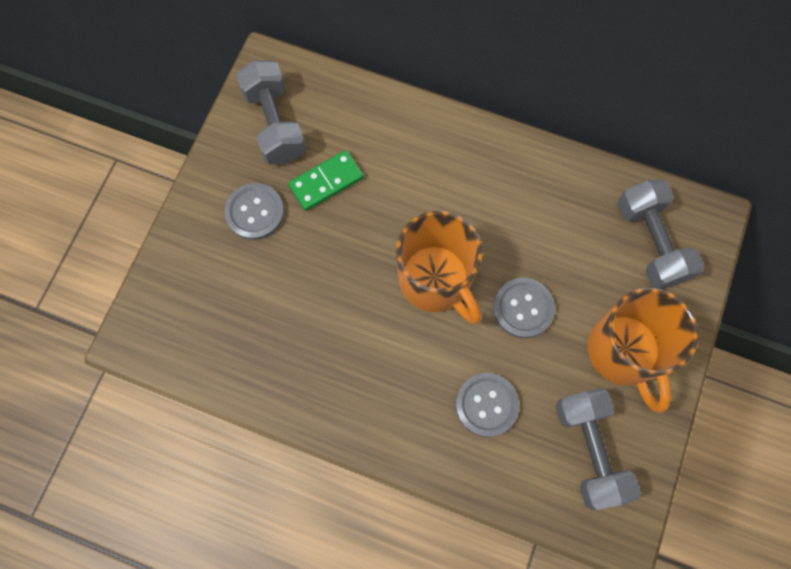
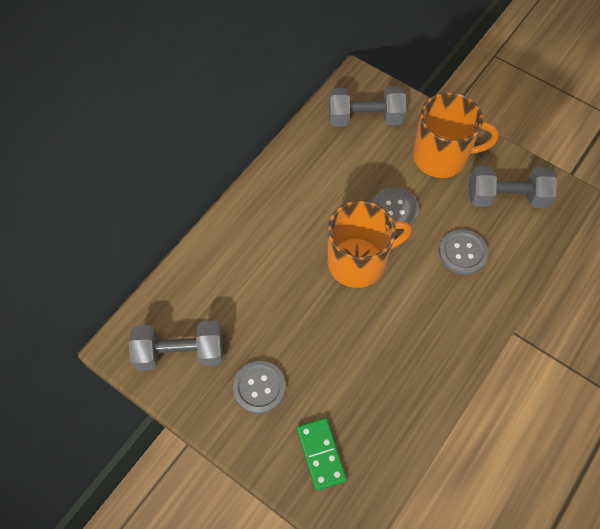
camera: 75 degrees left, 10 degrees down
green domino [288,150,364,211] -> green domino moved to [297,418,347,491]

